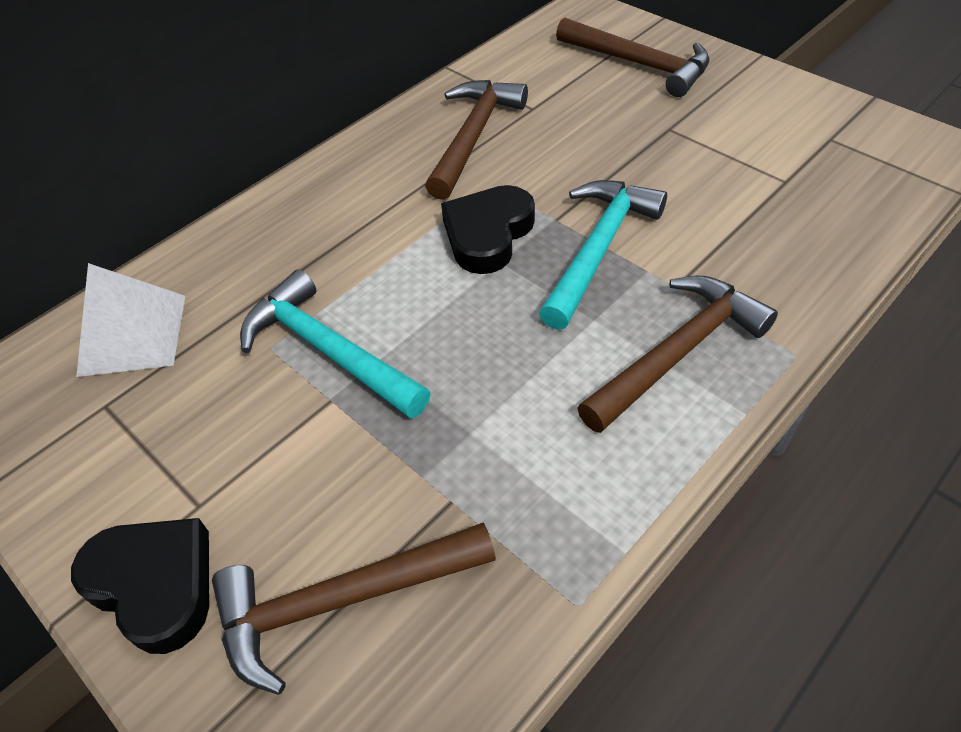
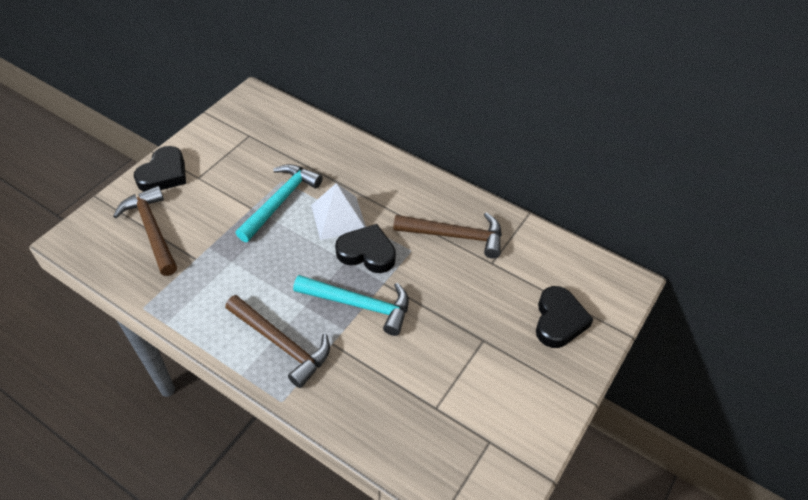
camera: 75 degrees right, 0 degrees up
white pyramid [76,263,185,377] -> white pyramid moved to [311,183,366,240]
brown hammer [556,17,710,97] -> black heart [536,286,594,348]

